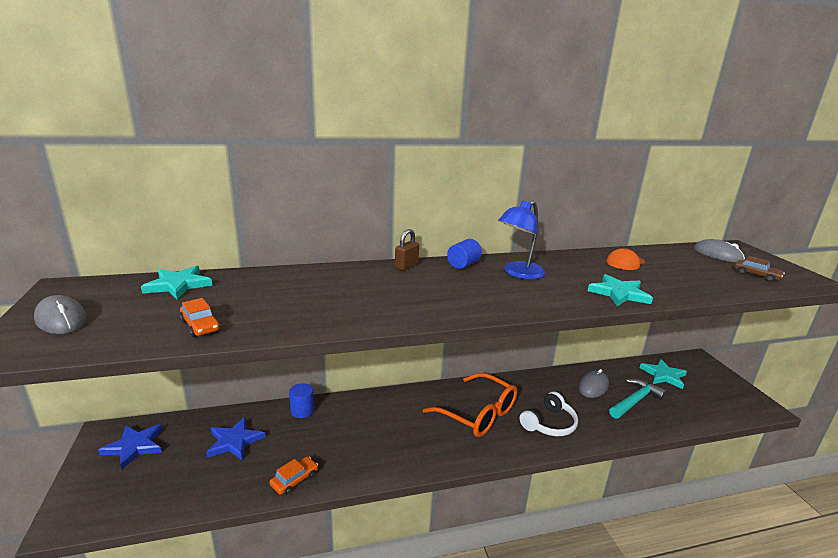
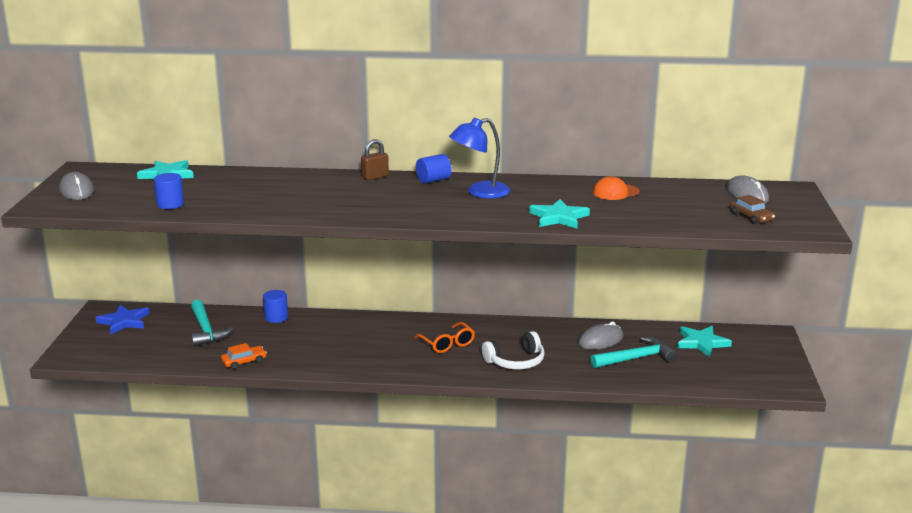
camera: 20 degrees right, 0 degrees up
orange car [180,298,220,337] -> blue cylinder [154,173,184,209]
blue star [206,417,265,461] -> turquoise hammer [191,300,233,347]
orange glasses [423,373,517,437] -> orange glasses [414,322,475,353], size x0.59

